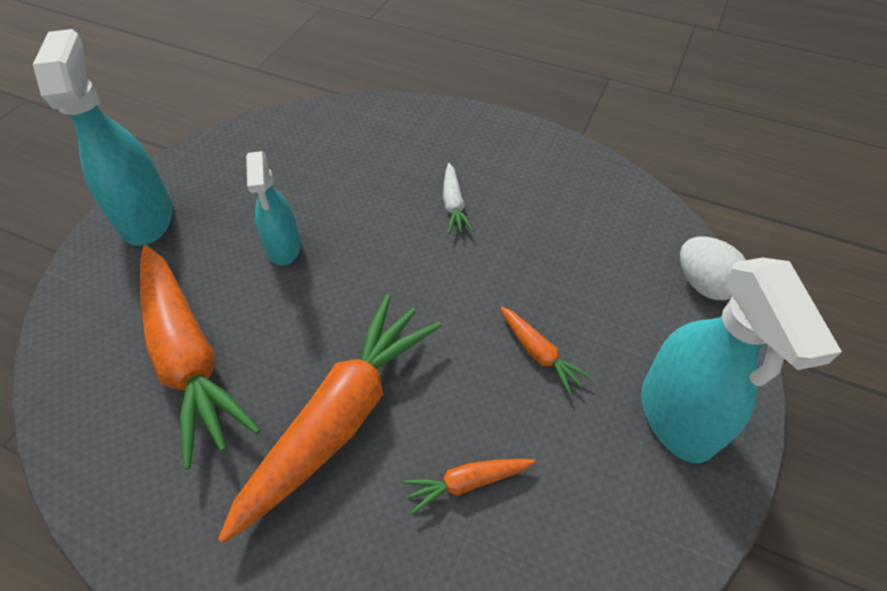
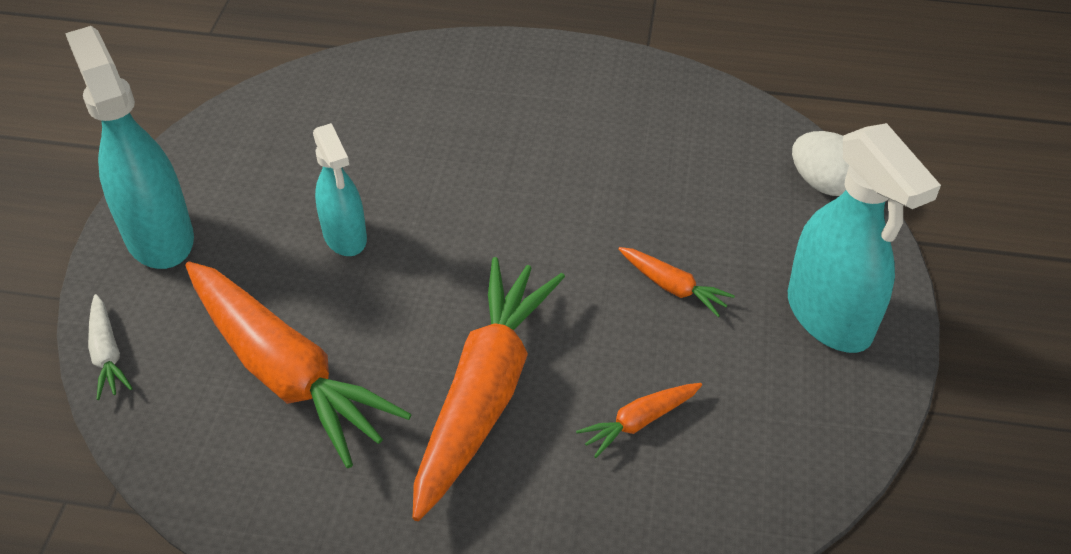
camera: 15 degrees left, 5 degrees down
white carrot [443,163,474,234] -> white carrot moved to [88,294,133,400]

